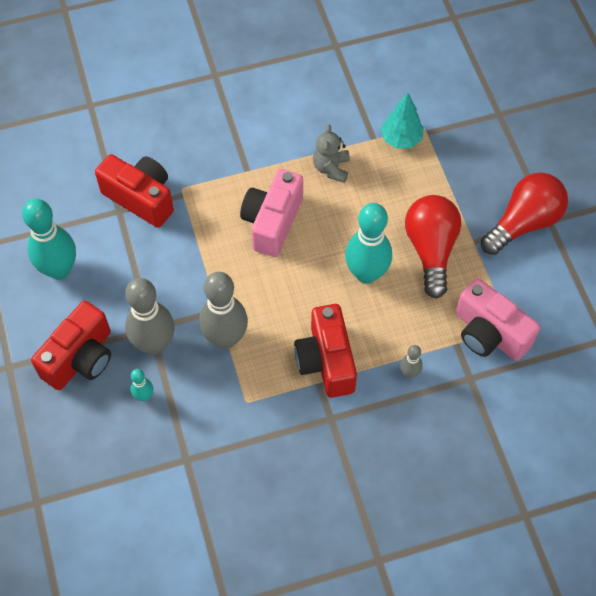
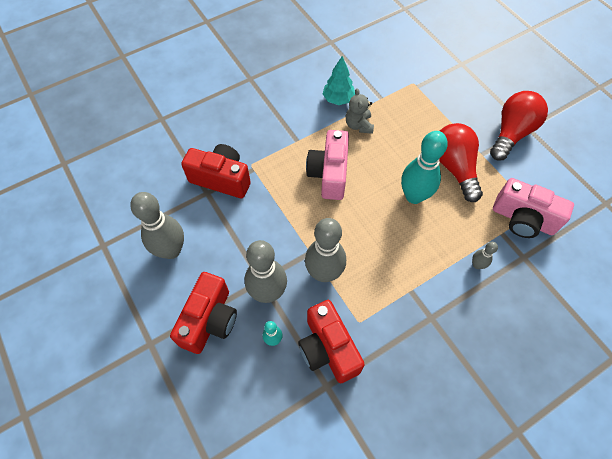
camera: 15 degrees left, 0 degrees up
turquoise bowling pin [22,199,76,280] -> grey bowling pin [131,192,184,259]
red camera [294,304,357,398] -> red camera moved to [298,300,365,383]
turquoise tree [381,93,424,149] -> turquoise tree moved to [323,56,355,105]

